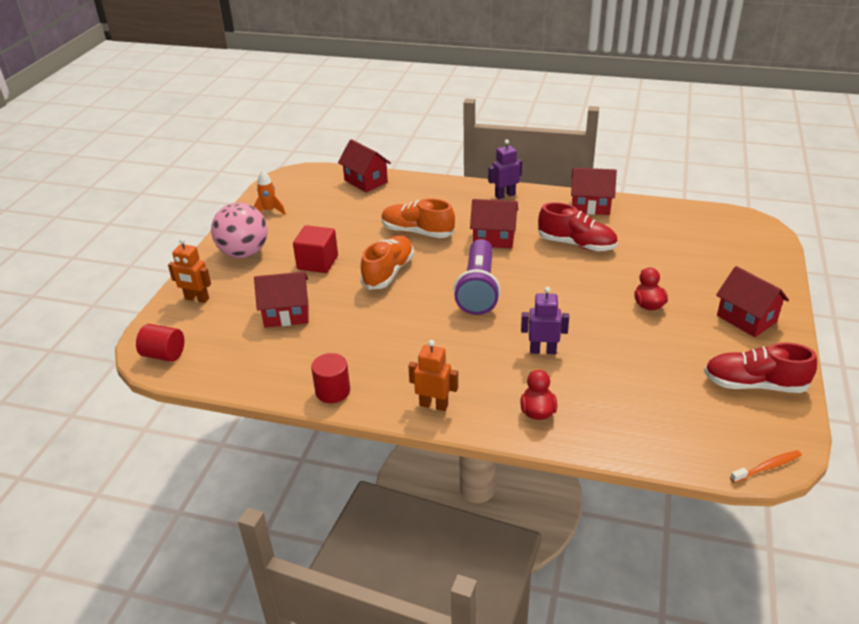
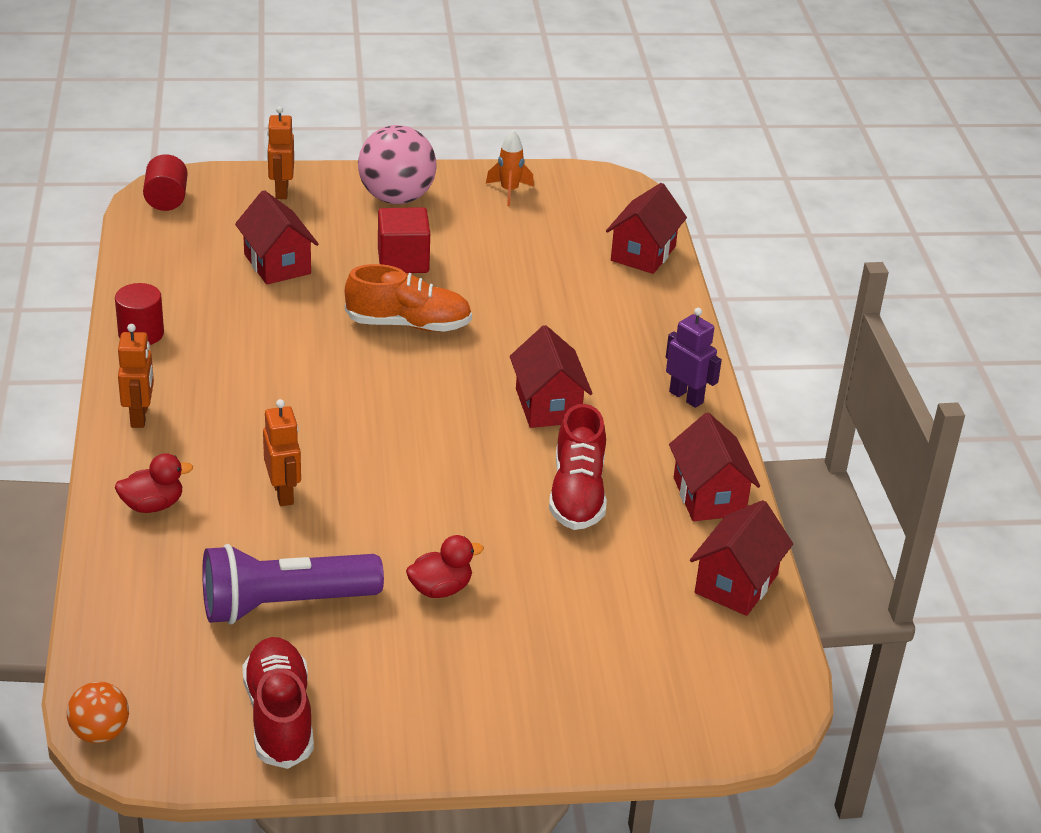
camera: 65 degrees right, 0 degrees up
orange shoe [381,199,455,238] -> none
purple flashlight [454,239,501,315] -> purple flashlight moved to [202,544,384,624]
purple robot [521,287,569,354] -> orange robot [263,399,301,506]
red house [716,266,789,337] -> red house moved to [690,500,793,616]
orange toothbrush [730,450,802,483] -> orange ball [67,681,129,743]

